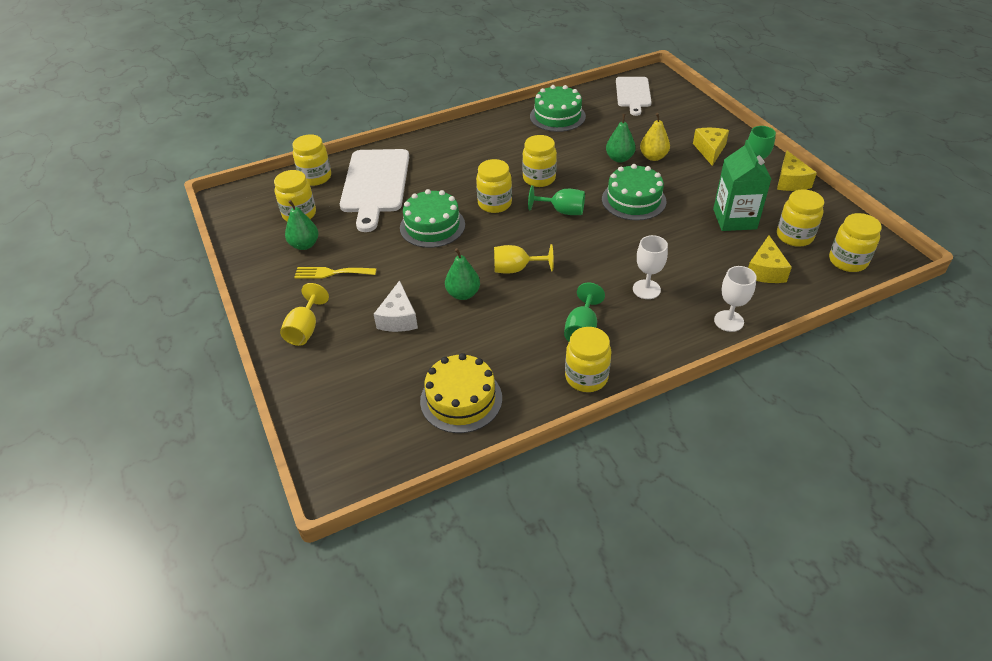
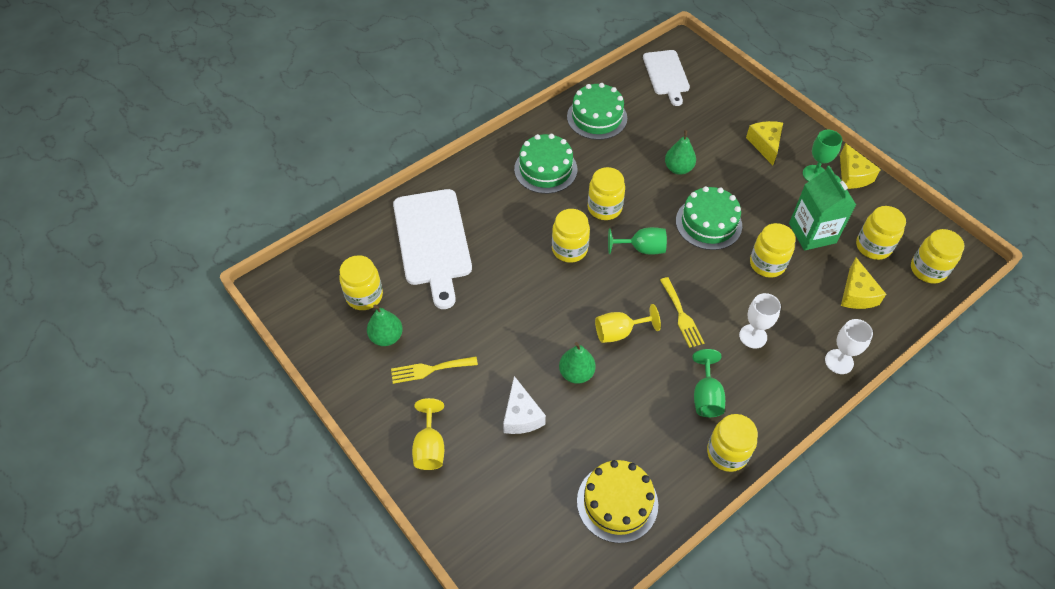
camera: 15 degrees left, 10 degrees up
yellow jar [292,134,331,186] -> yellow jar moved to [750,223,795,278]
green cake [400,189,465,248] -> green cake moved to [514,134,577,194]
yellow pear [640,113,670,161] -> none
none -> yellow fork [660,277,704,348]

